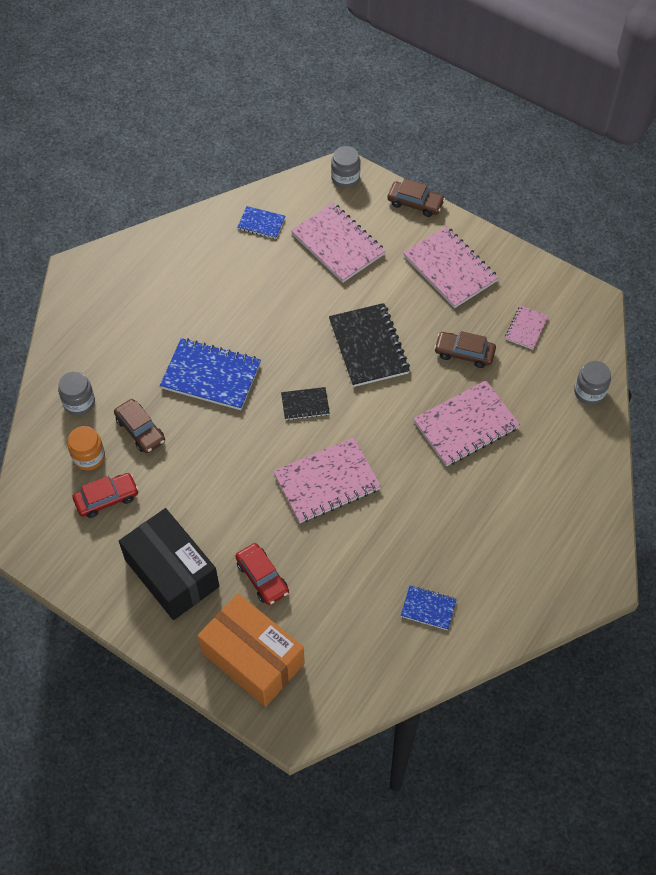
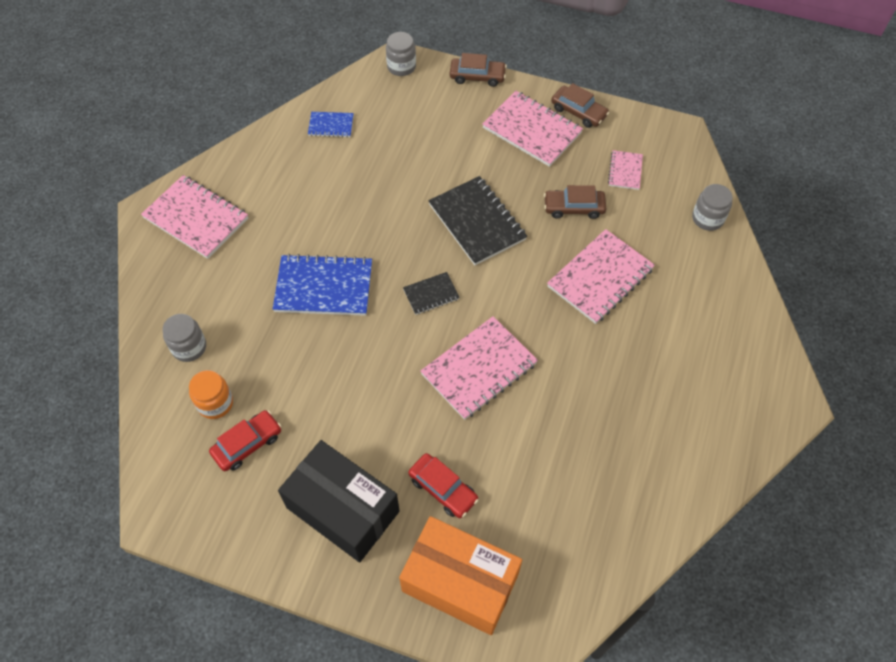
camera: 15 degrees left, 0 degrees up
brown car [114,399,165,453] -> brown car moved to [551,83,609,128]
pink notebook [291,203,385,283] -> pink notebook moved to [141,175,248,259]
blue notebook [400,586,457,630] -> none

